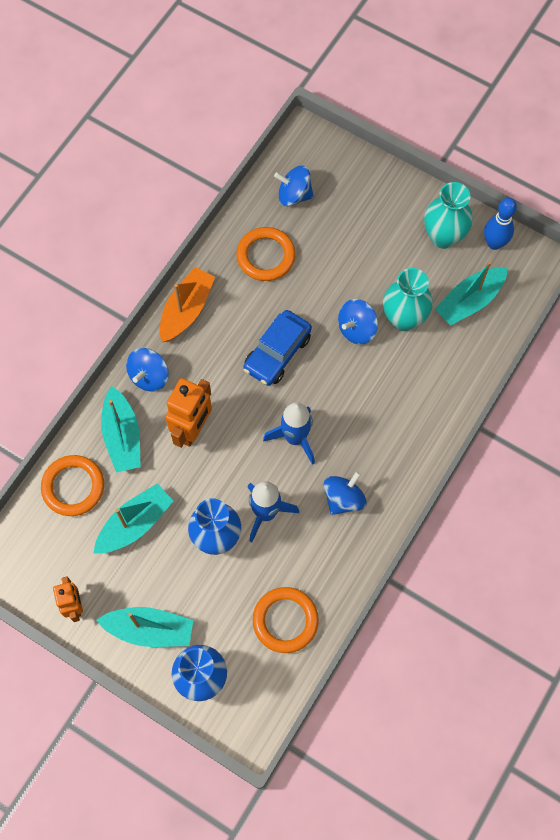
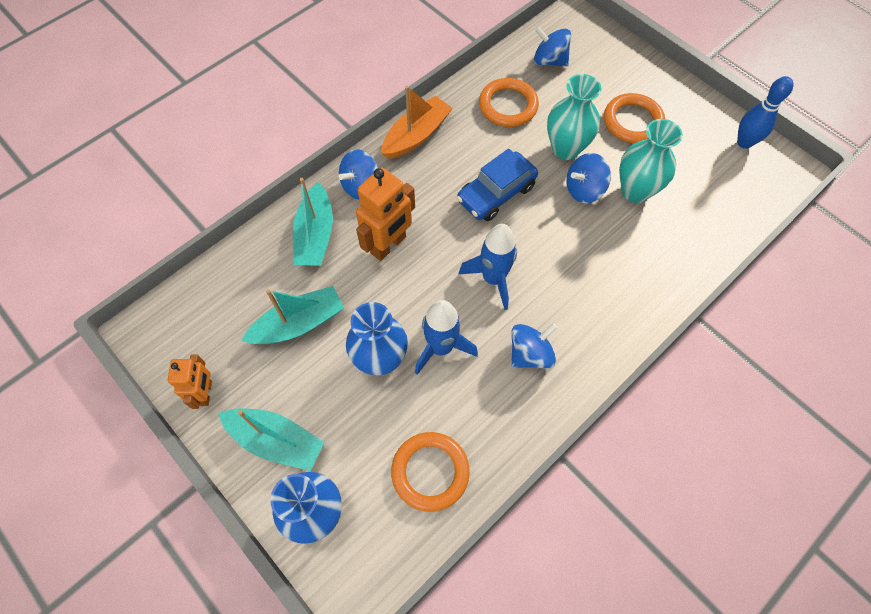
camera: 15 degrees right, 5 degrees down
orange ring [41,455,104,516] -> orange ring moved to [604,93,665,143]
turquoise vase [424,182,473,249] -> turquoise vase moved to [547,74,601,160]
turquoise boat [435,261,507,326] -> none

